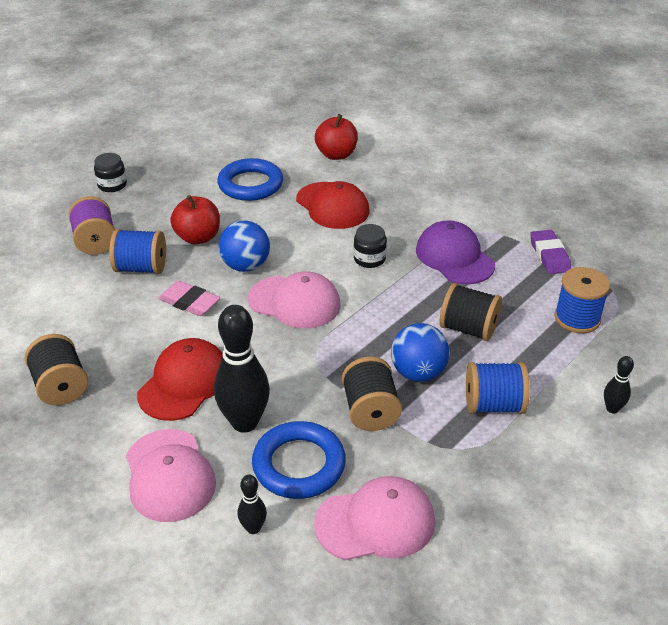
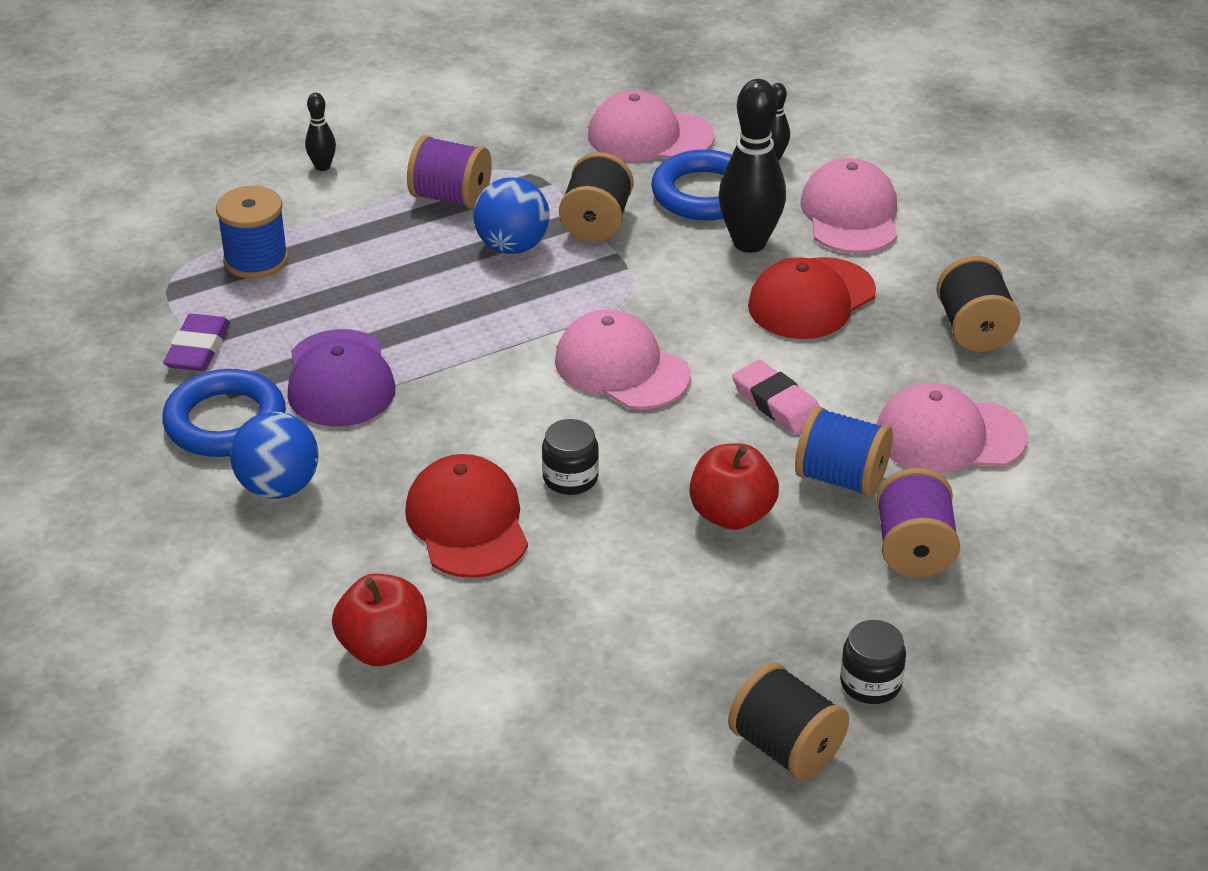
camera: 160 degrees left, 0 degrees up
blue ring [217,158,283,201] -> blue ring moved to [162,369,286,457]
blue ball [219,221,270,272] -> blue ball moved to [230,412,319,499]
black jar [354,224,387,268] -> black jar moved to [542,419,599,495]
black spool [440,283,502,341] -> black spool moved to [728,662,849,780]
blue spool [466,362,530,414] -> purple spool [407,135,492,209]
none -> pink cap [876,383,1028,473]

